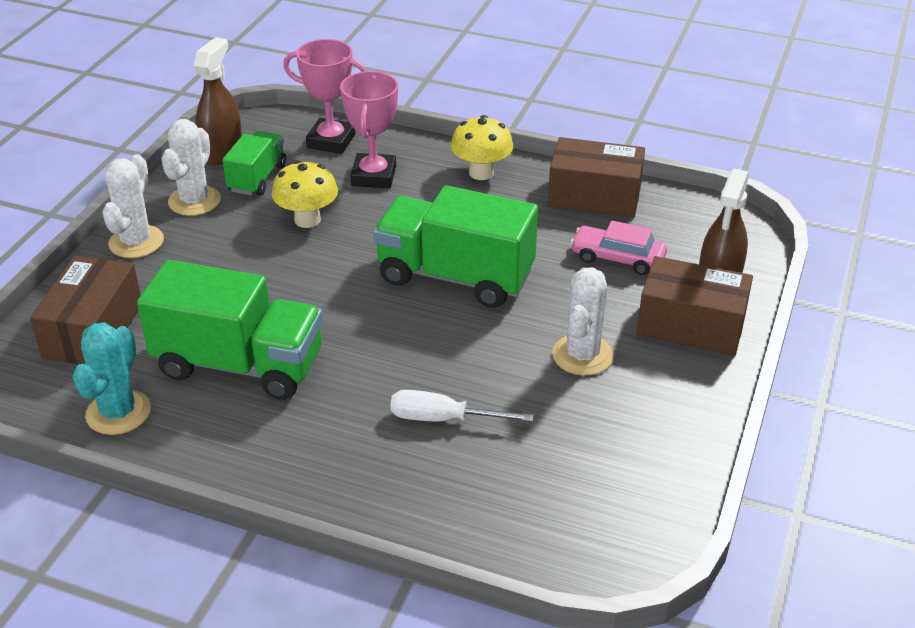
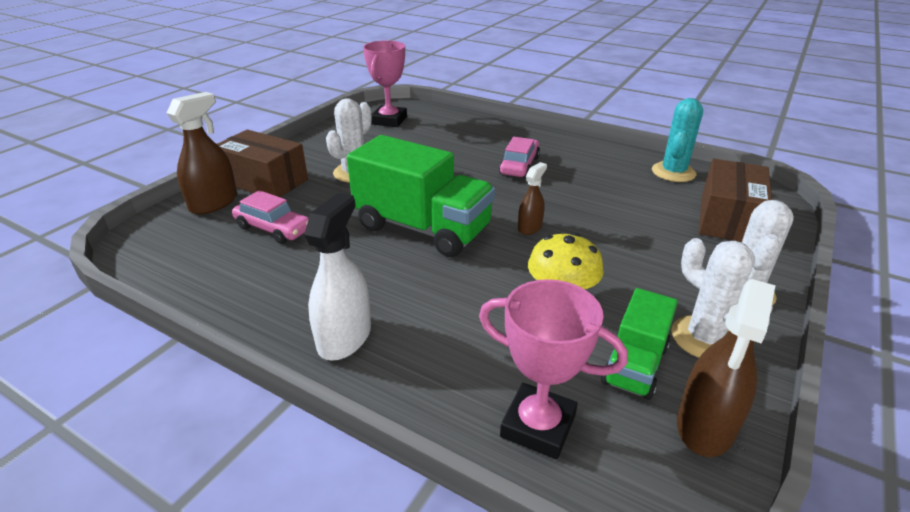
camera: 170 degrees left, 5 degrees down
green truck [137,260,323,400] -> none
white cactus [161,119,221,216] -> white cactus turned 60 degrees counterclockwise [671,238,773,358]
pink trophy [340,71,398,188] -> pink trophy moved to [363,40,407,127]
white screwdriver [390,390,534,422] -> none
yellow mushroom [451,115,513,180] -> white spray bottle [304,193,371,360]
brown box [548,137,645,218] -> none
none -> pink car [499,137,540,178]
none -> brown spray bottle [518,162,547,235]

